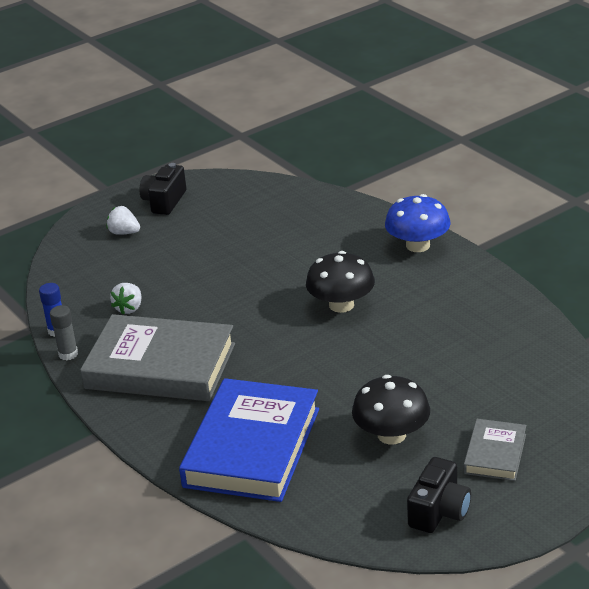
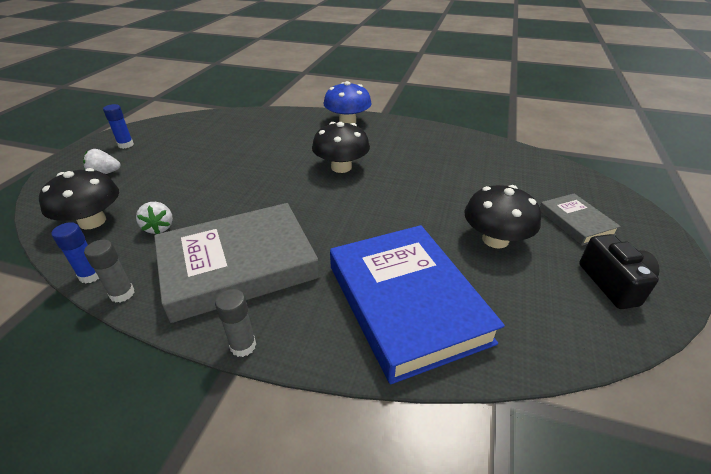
camera: 40 degrees left, 5 degrees up
black camera [139,163,186,215] -> blue glue stick [103,104,134,149]
none -> black mushroom [39,168,119,230]
none -> grey glue stick [215,289,256,357]

